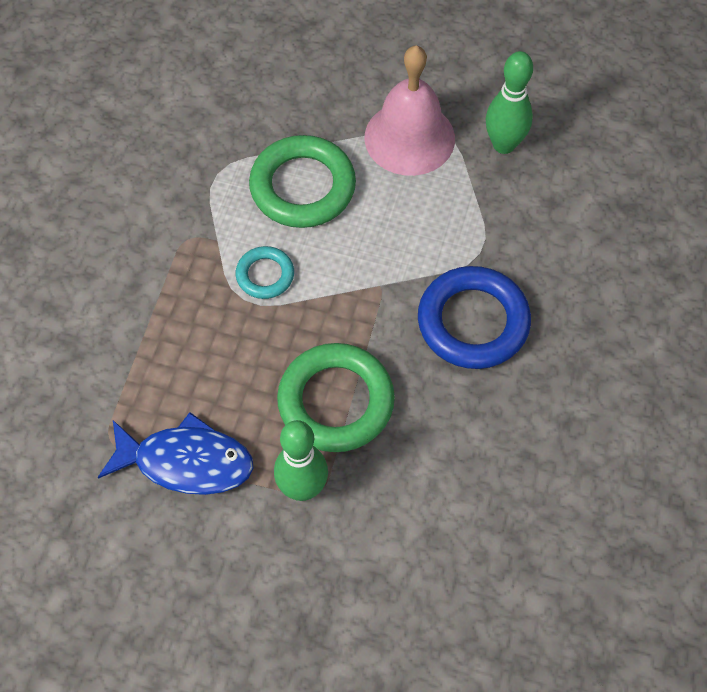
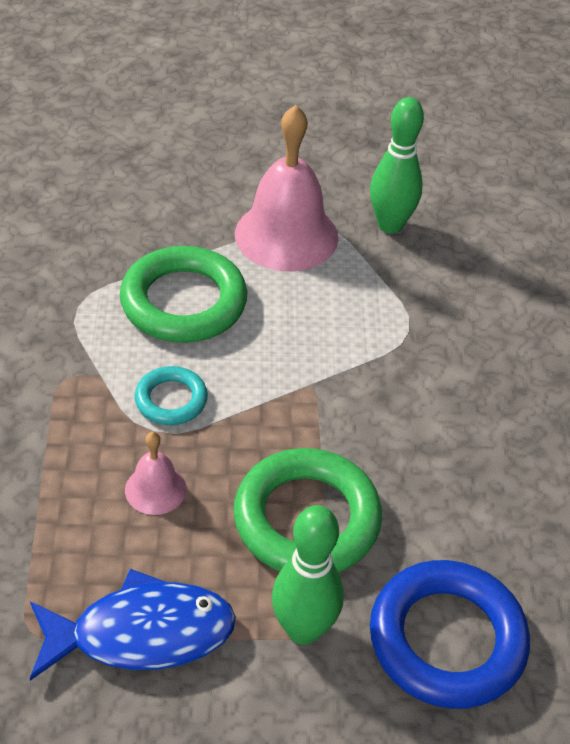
camera: 20 degrees left, 15 degrees down
blue ring [418,266,531,369] -> blue ring moved to [370,560,530,709]
none -> pink bell [125,432,187,515]

